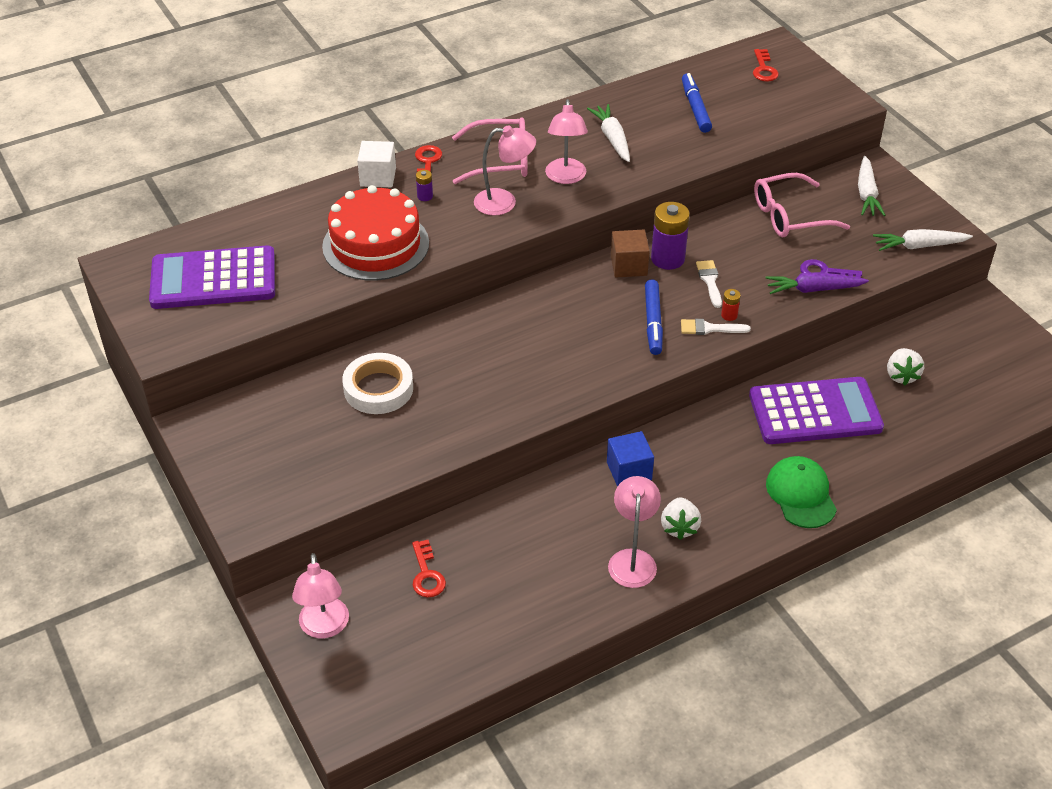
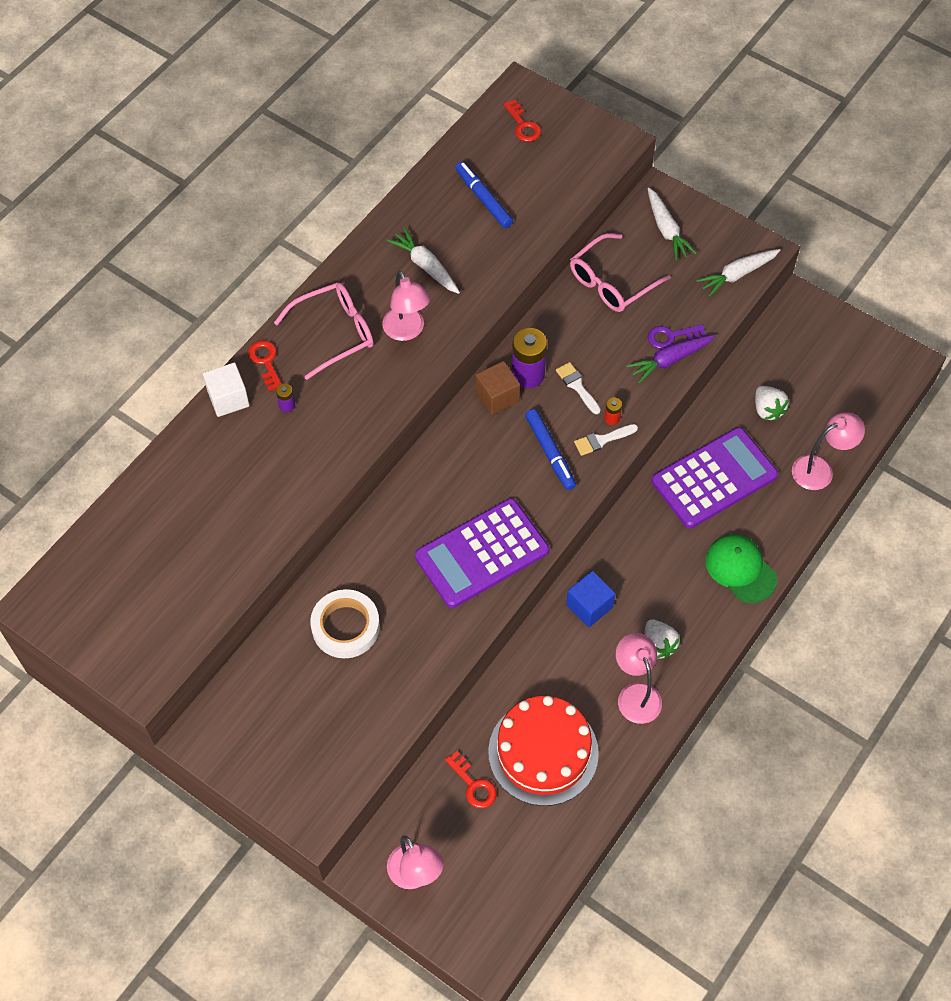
camera: 25 degrees left, 15 degrees up
purple calculator [149,245,275,309] -> purple calculator moved to [415,498,549,608]
red cake [322,185,429,281] -> red cake moved to [488,696,599,806]
pink lamp [474,125,536,216] -> pink lamp moved to [792,412,865,490]

